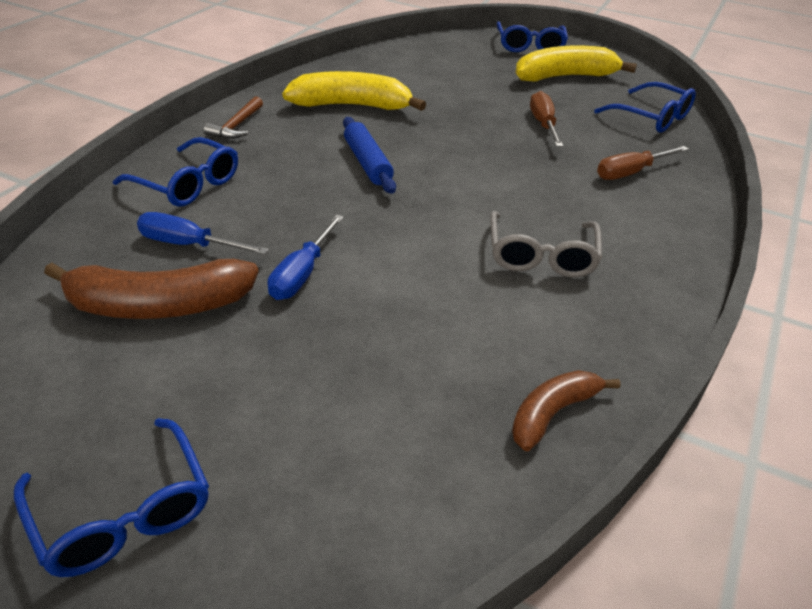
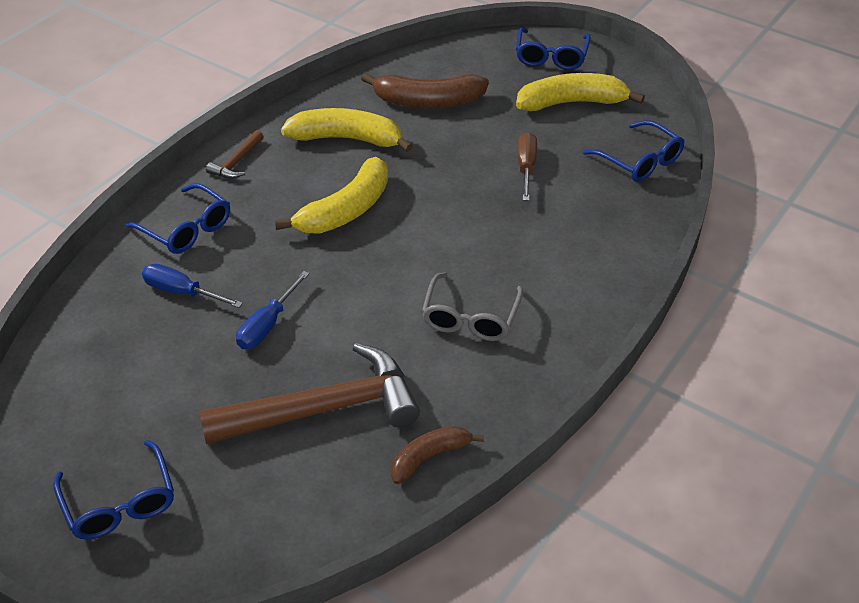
camera: 10 degrees right, 5 degrees up
brown banana [44,259,259,319] -> brown banana moved to [361,73,489,108]
blue rolling pin [343,117,396,194] -> yellow banana [275,157,388,234]
brown screwdriver [597,146,689,180] -> none
none -> brown hammer [199,343,420,444]

